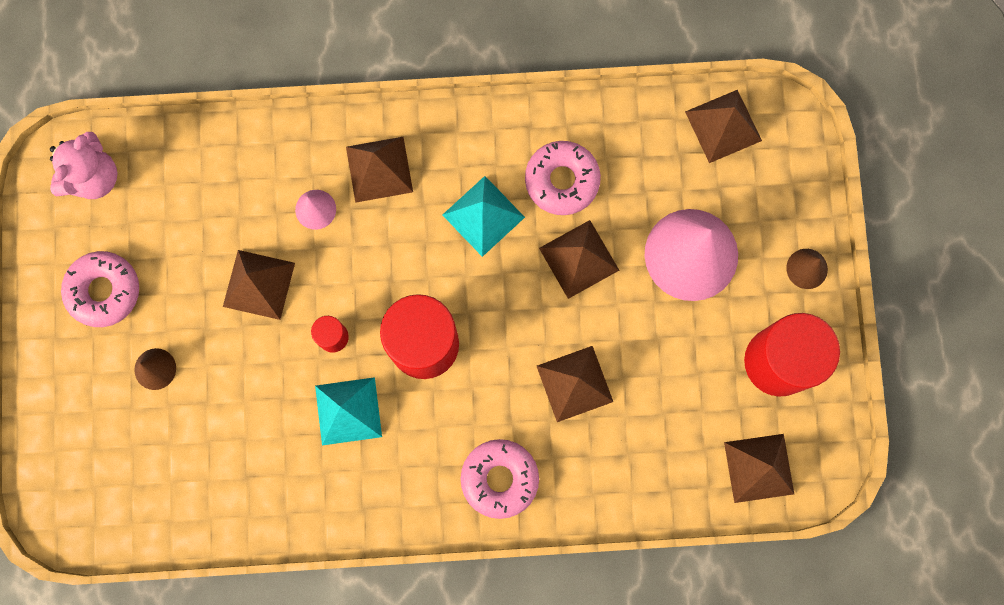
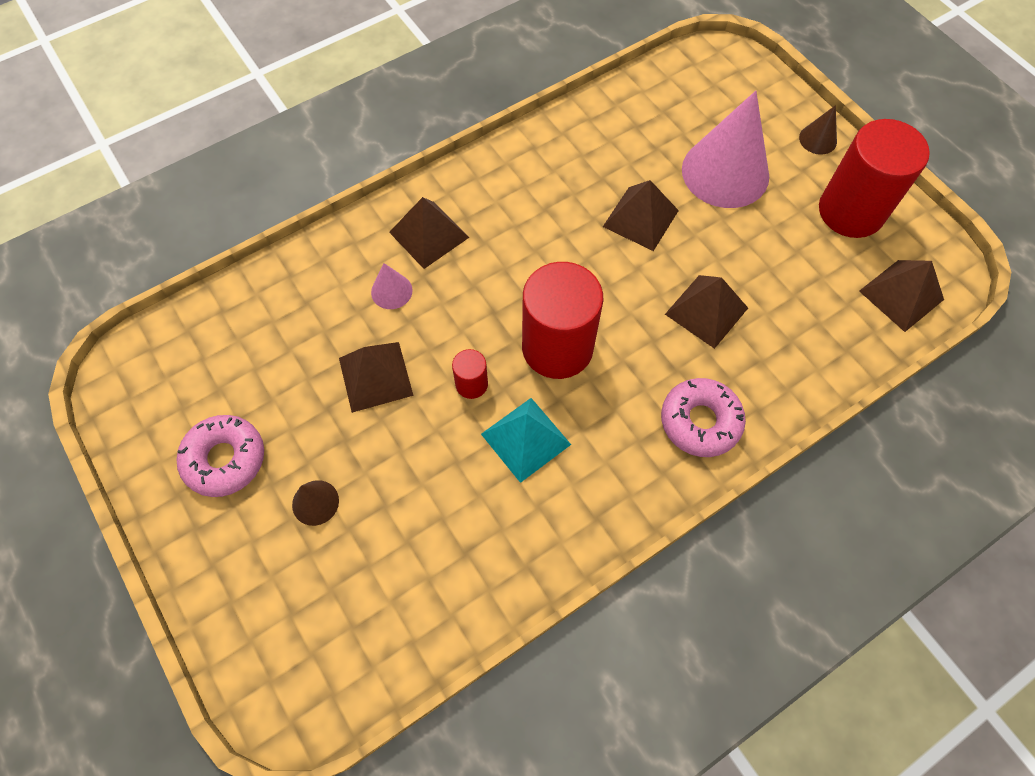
camera: 30 degrees left, 15 degrees down
pink teddy bear [50,132,118,199] -> none
turquoise pyramid [443,176,525,257] -> none
pink donut [525,141,601,215] -> none
brown pyramid [685,90,762,163] -> none

